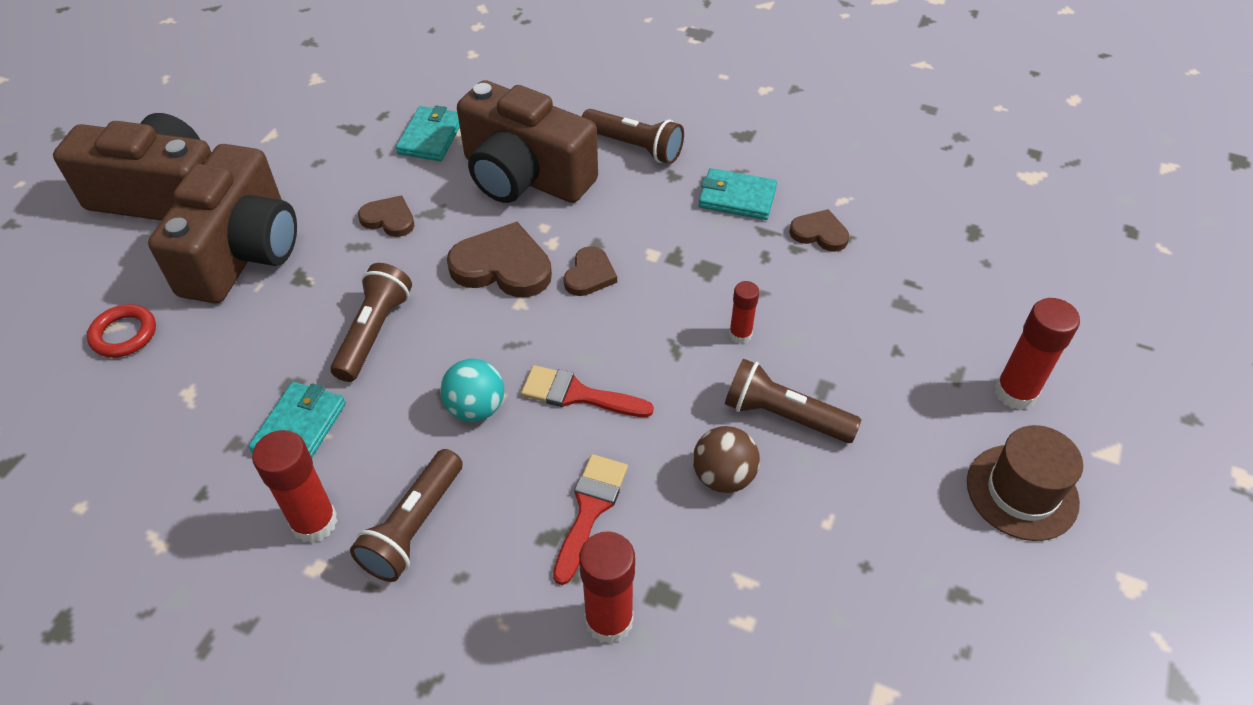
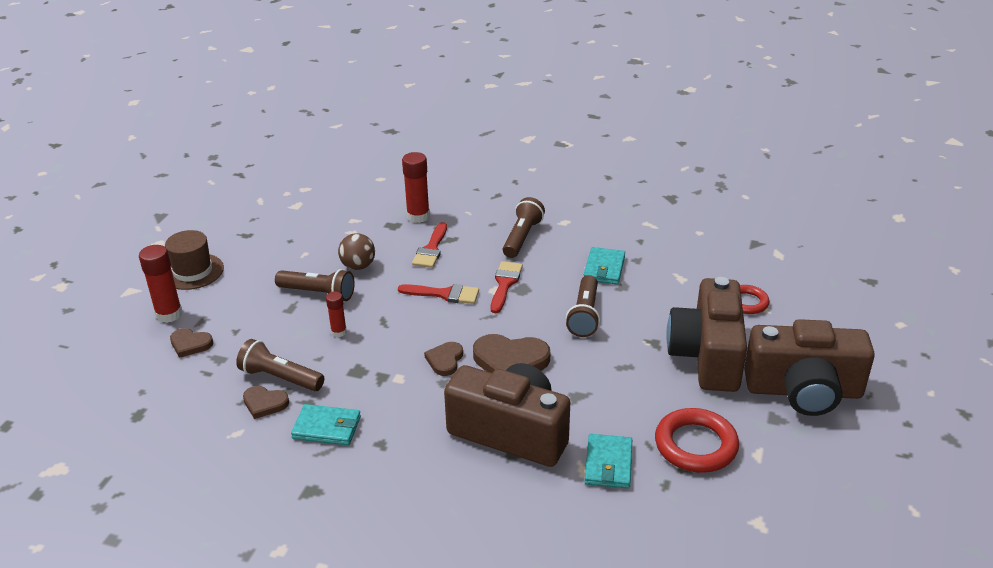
camera: 175 degrees right, 15 degrees down
red glue stick [252,430,337,543] -> none
brown heart [358,195,414,237] -> brown heart moved to [170,328,213,358]
turquoise ball [440,359,504,422] -> red brush [491,261,523,313]
brown flashlight [582,109,684,164] -> brown flashlight moved to [236,339,324,391]
none -> red ring [655,408,739,473]

